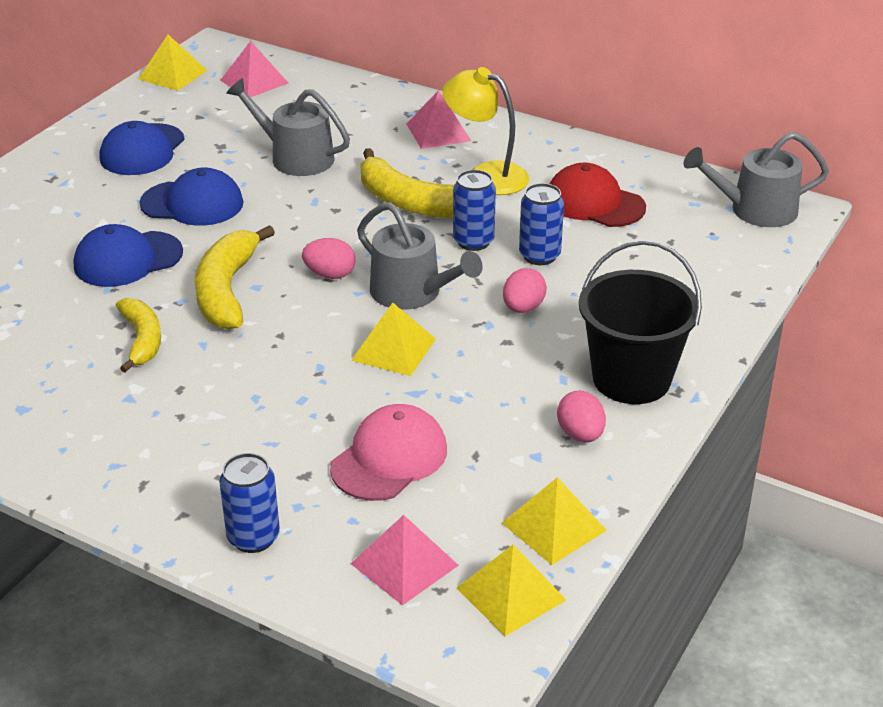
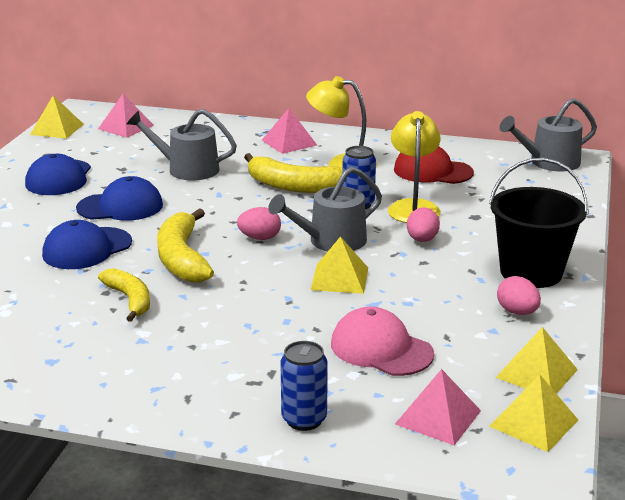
camera: 15 degrees left, 10 degrees down
pink cap [330,404,447,501] -> pink cap turned 75 degrees counterclockwise [331,307,434,376]
grey watering can [357,202,483,310] -> grey watering can turned 120 degrees clockwise [268,167,382,251]
blue can [519,183,564,265] -> yellow lamp [388,111,441,223]

